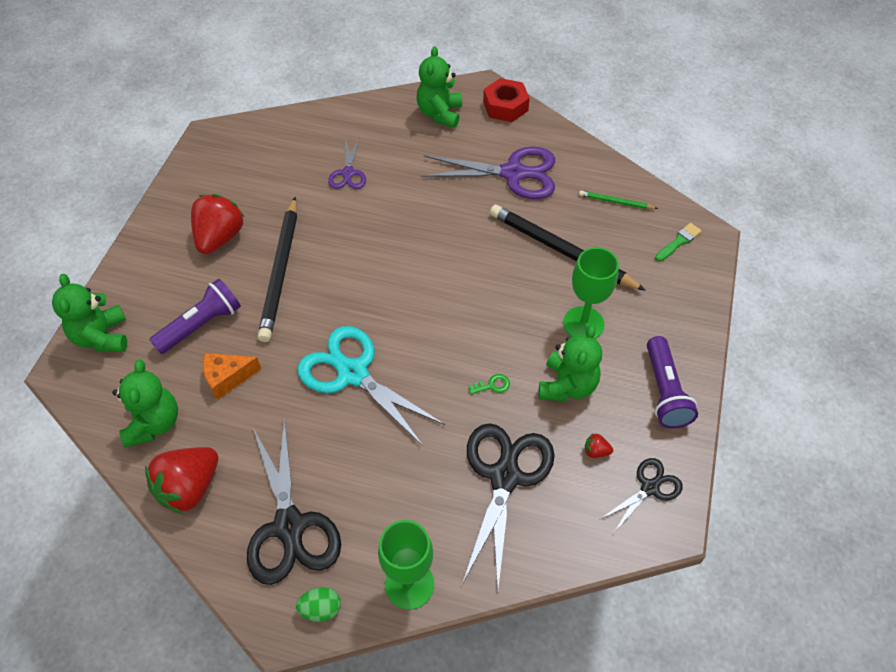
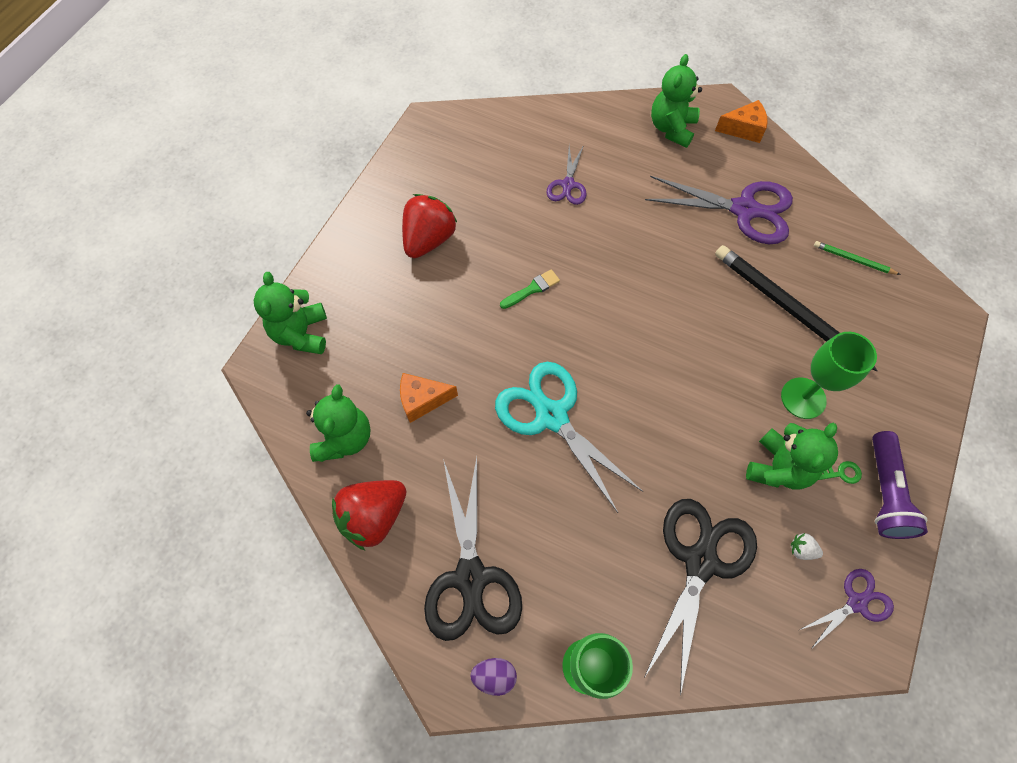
camera: 10 degrees right, 10 degrees up
purple flashlight [149,278,241,354] -> none
black pencil [258,197,297,342] -> none
green egg [296,587,341,622] -> purple egg [470,658,517,696]
green key [468,374,510,394] -> green key moved to [819,461,862,484]
red nut [483,78,530,122] -> orange cheese [715,100,768,143]
red strawberry [585,433,613,458] -> white strawberry [791,533,823,560]
black scissors [601,458,683,532] -> purple scissors [799,569,894,649]
green brush [655,223,702,262] -> green brush moved to [500,269,560,309]

